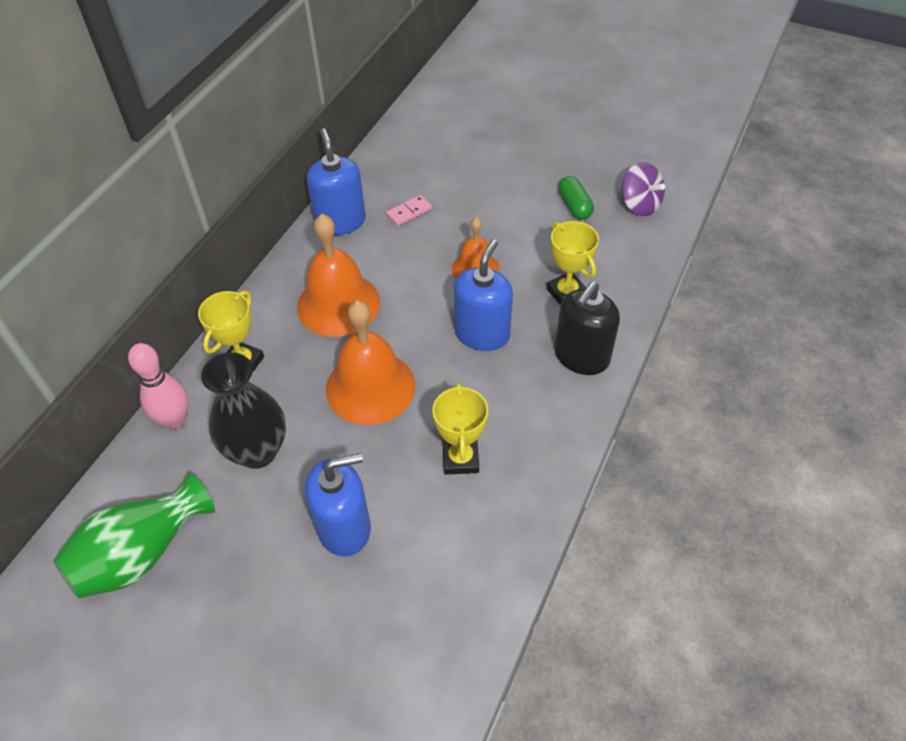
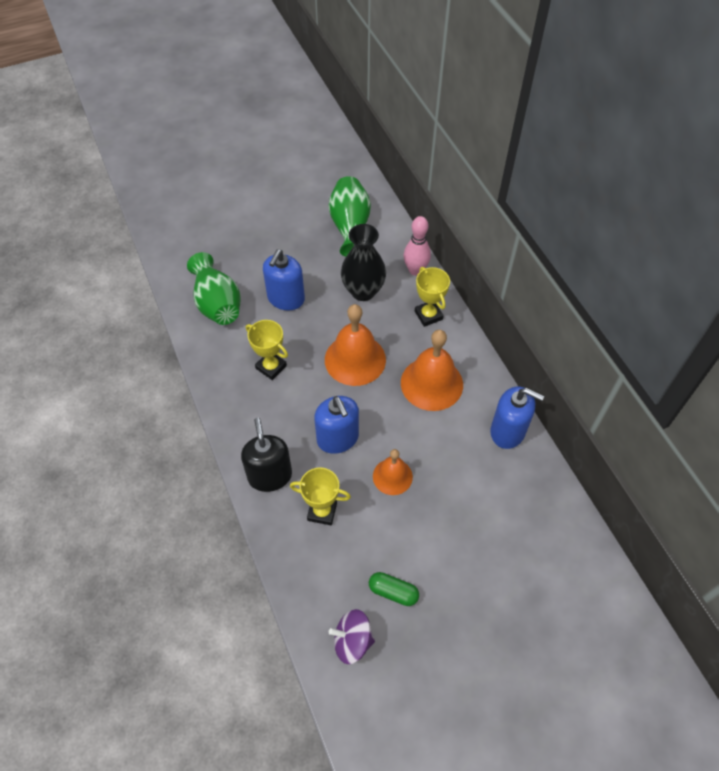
camera: 130 degrees right, 5 degrees up
pink domino [386,195,432,226] -> none
none -> green vase [187,252,241,325]

